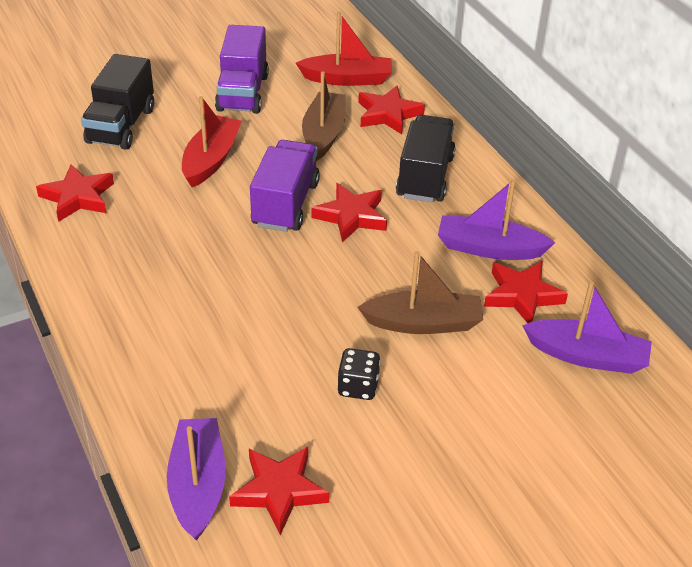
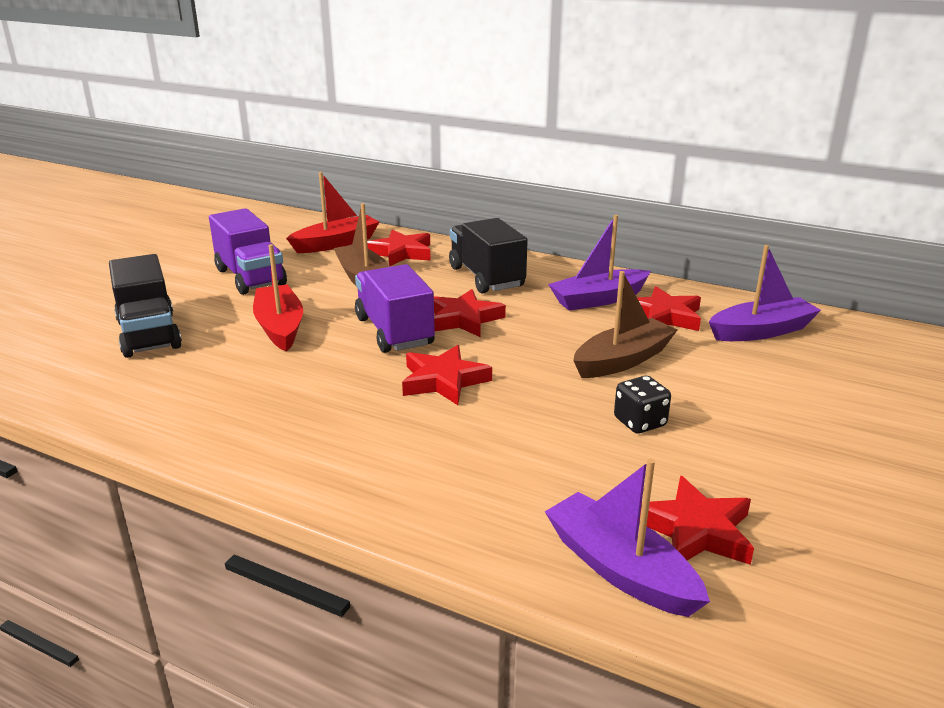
camera: 35 degrees left, 15 degrees down
red star [36,164,114,222] -> red star moved to [402,345,492,405]

